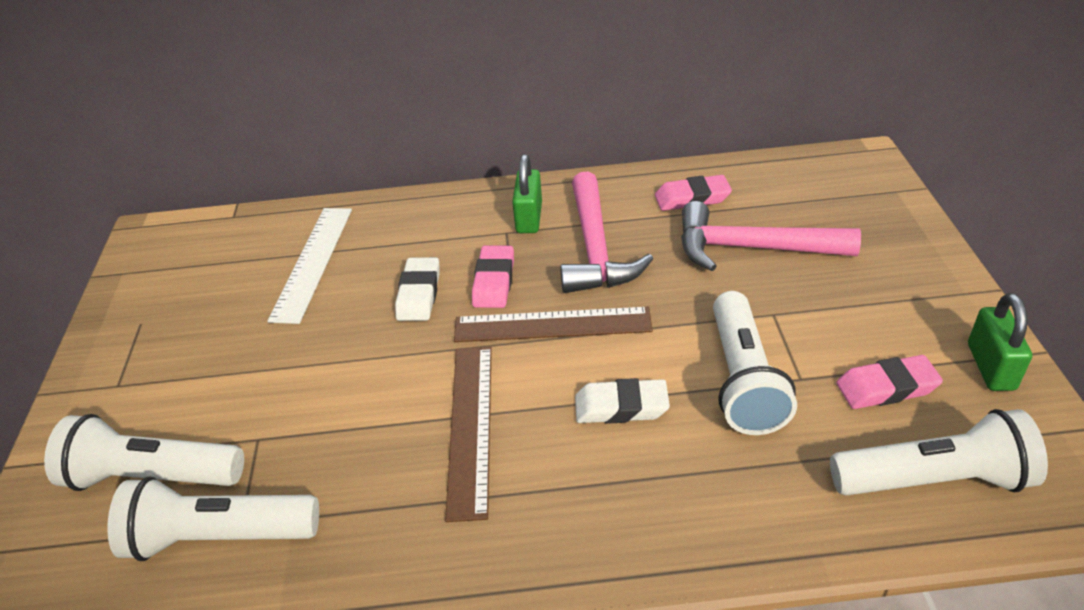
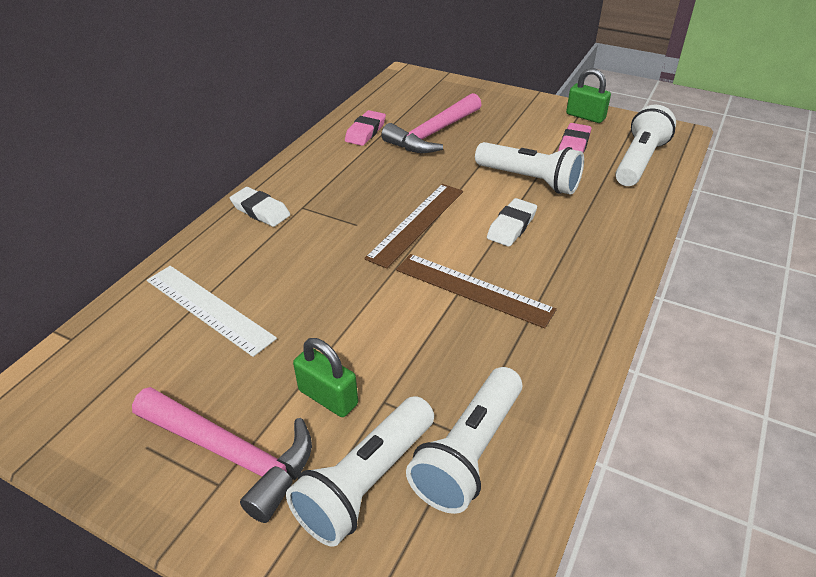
camera: 60 degrees left, 0 degrees up
white eraser [395,257,440,321] -> white eraser moved to [230,187,290,227]
pink eraser [472,245,514,308] -> none
green padlock [512,154,542,233] -> green padlock moved to [293,338,358,417]
pink hammer [560,172,653,293] -> pink hammer moved to [132,387,312,523]

